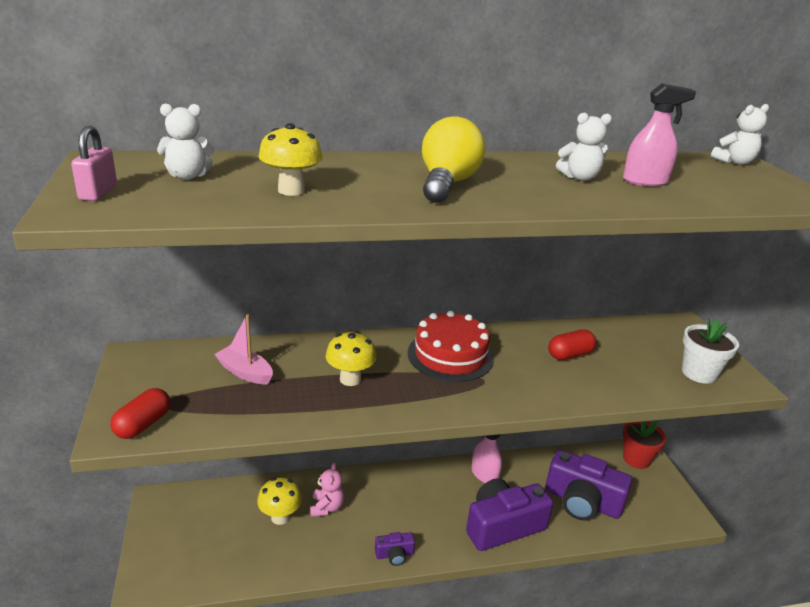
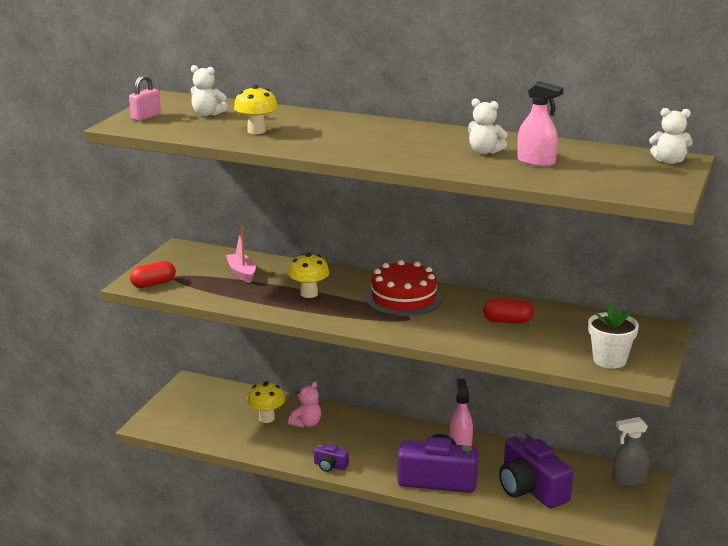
camera: 35 degrees right, 5 degrees down
yellow light bulb [422,116,485,203] -> none
red flower pot [623,421,666,469] -> grey spray bottle [612,417,649,486]

